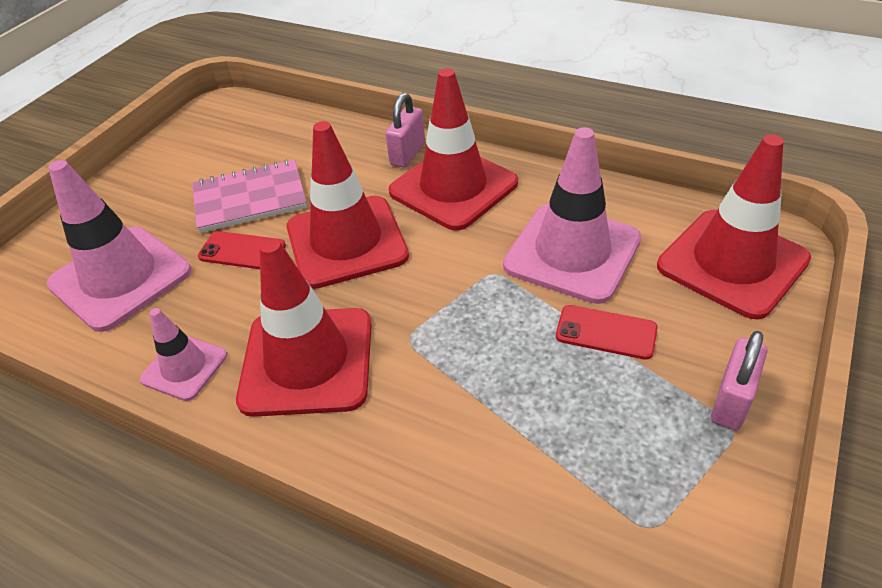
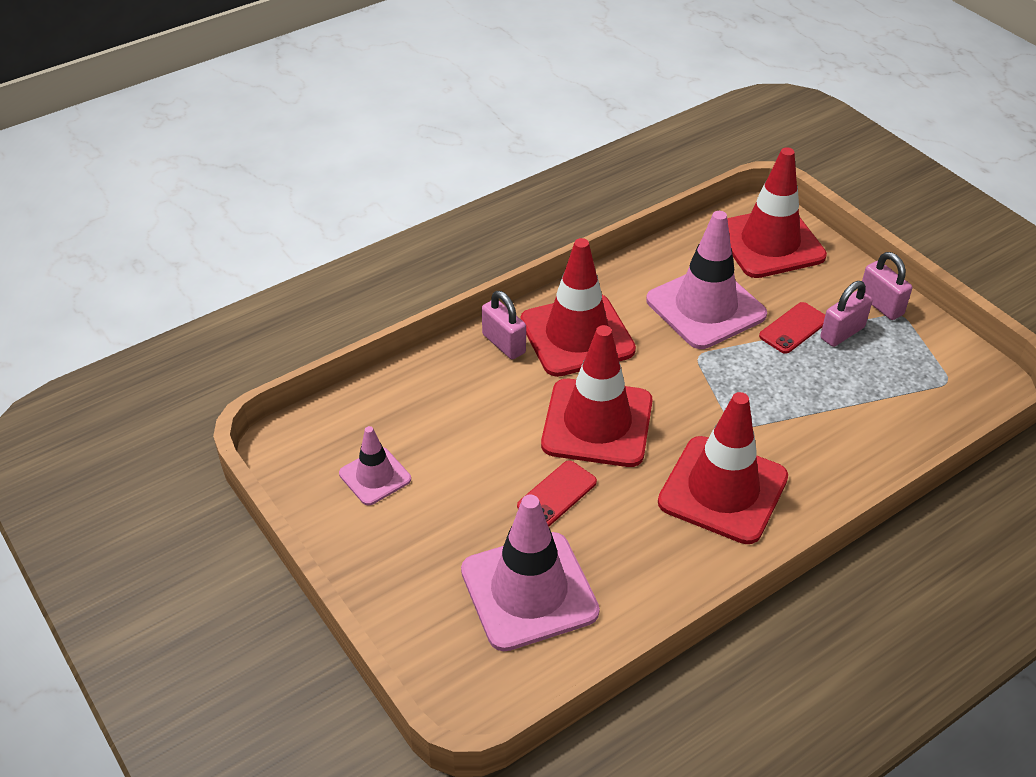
camera: 65 degrees left, 0 degrees up
pink traffic cone [140,308,227,401] -> pink traffic cone moved to [339,426,411,505]
pink notebook [192,160,307,233] -> none
none -> pink padlock [820,281,872,347]

